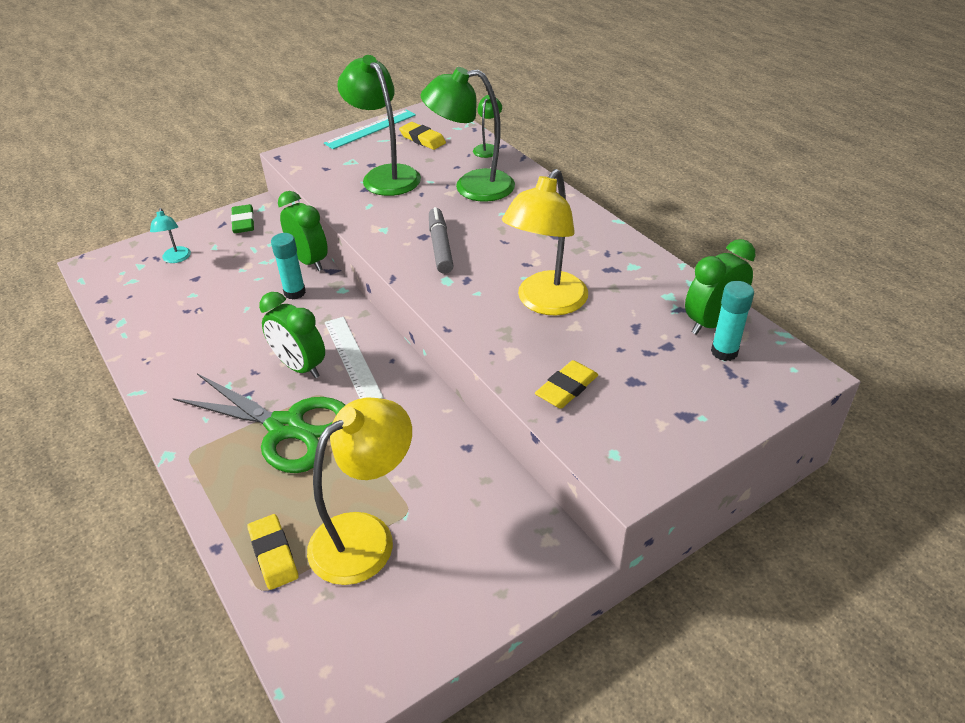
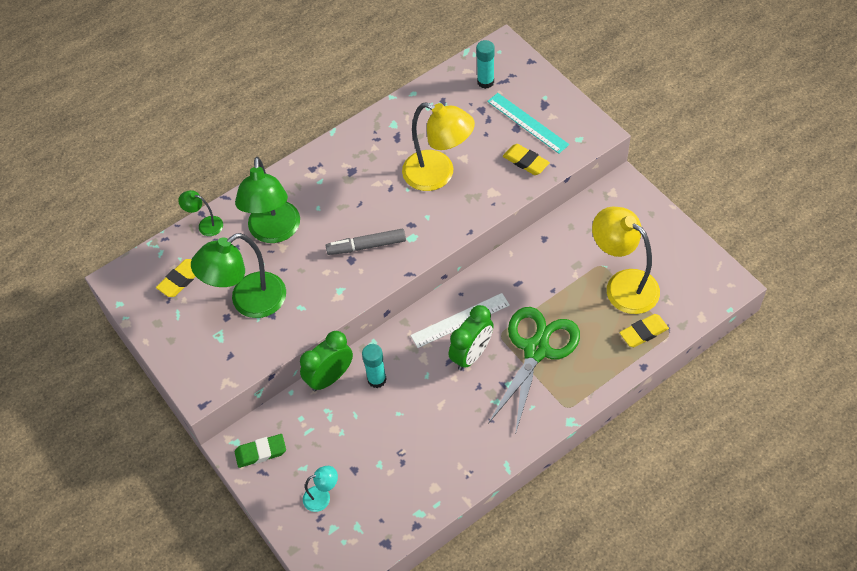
camera: 90 degrees left, 15 degrees up
turquoise ruler [324,109,416,149] -> turquoise ruler moved to [487,93,569,154]
green clock [685,239,756,335] -> none

